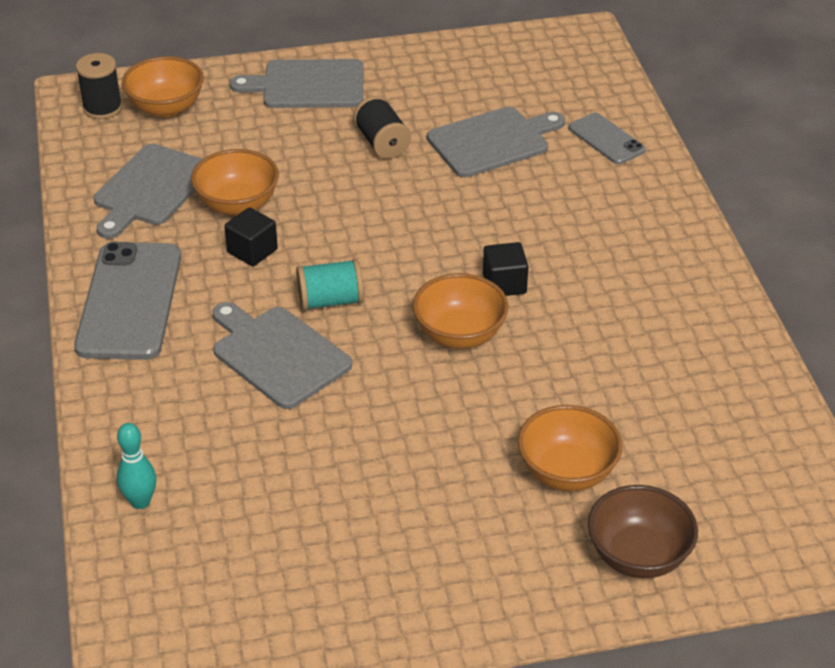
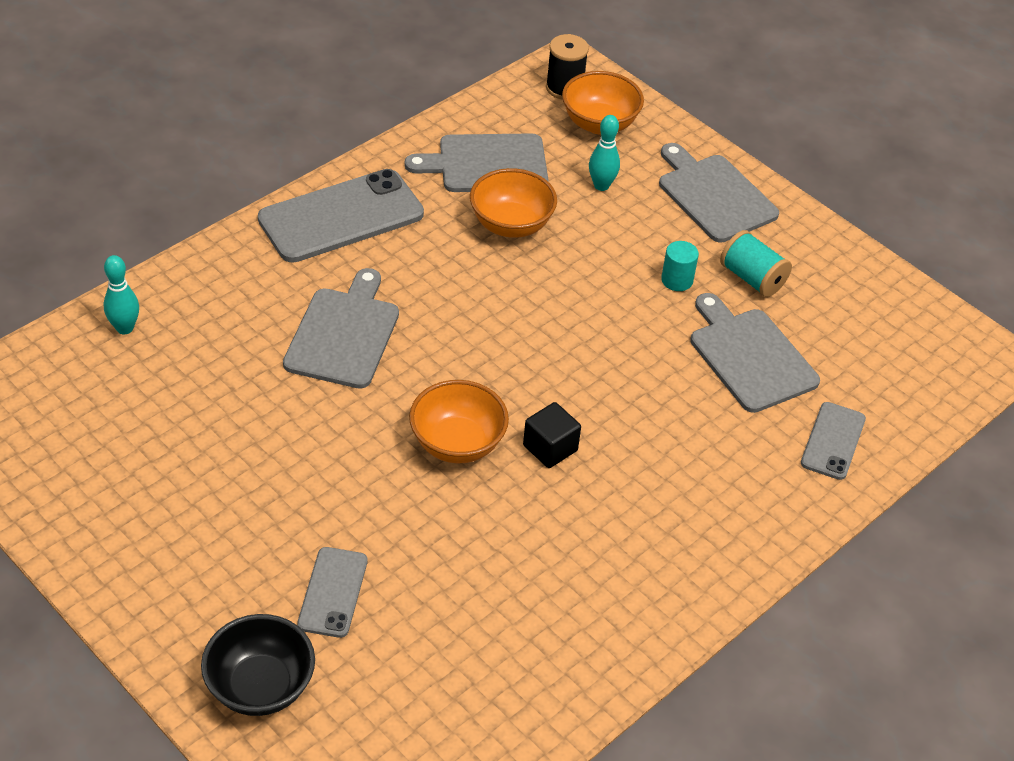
camera: 55 degrees right, 5 degrees up
black cube [224,207,278,266] -> none
turquoise spool [296,259,364,311] -> turquoise spool moved to [720,230,792,297]
black spool [353,96,411,159] -> turquoise cylinder [661,241,699,291]
grey cutting board [427,107,565,178] -> grey cutting board turned 150 degrees counterclockwise [691,293,820,413]
orange bowl [517,405,623,491] -> grey phone [298,547,367,638]
brown bowl [588,485,698,578] -> black bowl [201,614,315,716]
none -> turquoise bowling pin [589,115,620,191]

